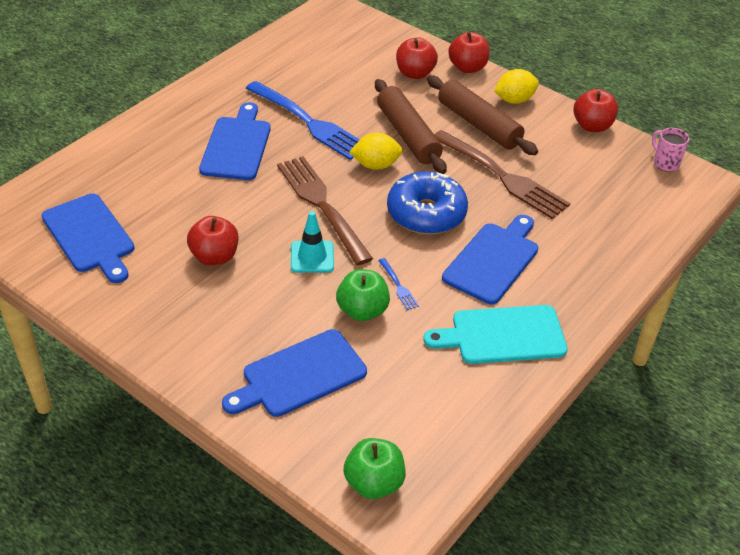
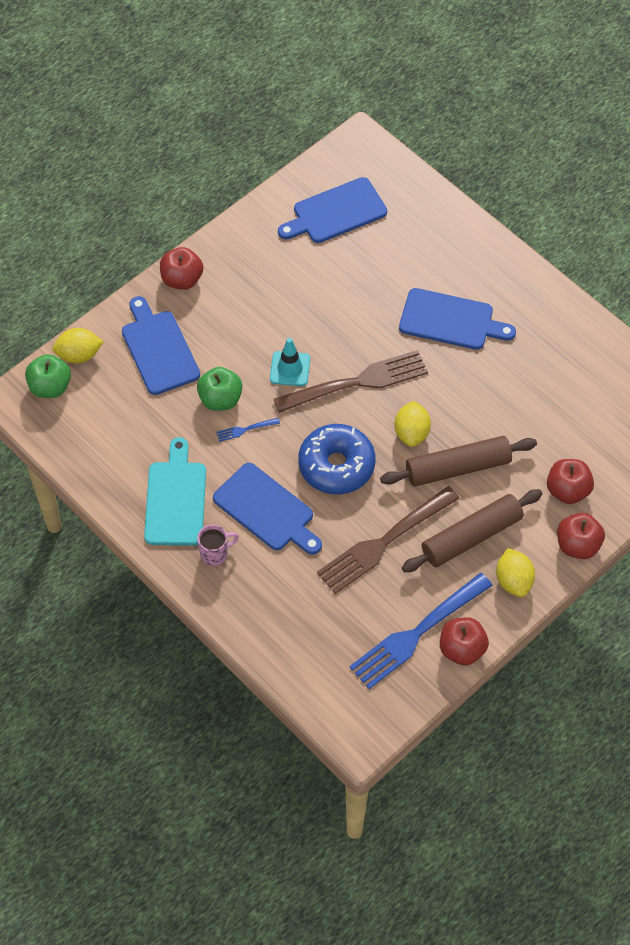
camera: 100 degrees right, 15 degrees up
red apple [187,216,238,265] -> red apple moved to [160,247,203,290]
blue fork [246,81,360,160] -> blue fork moved to [349,573,493,689]
pink mug [652,128,689,172] -> pink mug moved to [197,525,239,566]
none -> yellow lemon [52,328,104,363]

